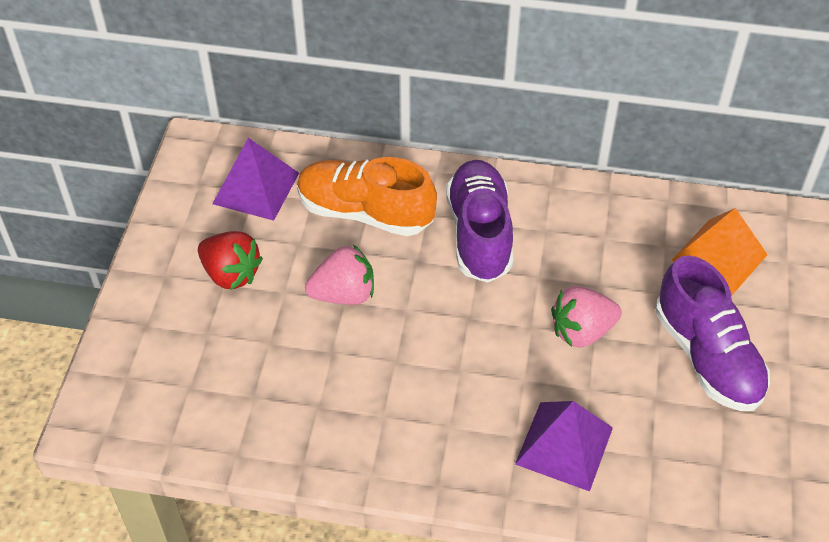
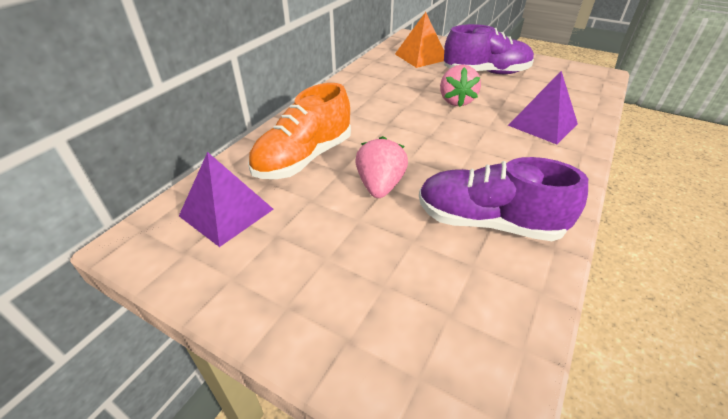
camera: 70 degrees left, 10 degrees down
red strawberry [198,231,263,290] -> none
purple shoe [446,160,513,283] -> purple shoe moved to [419,157,588,241]

